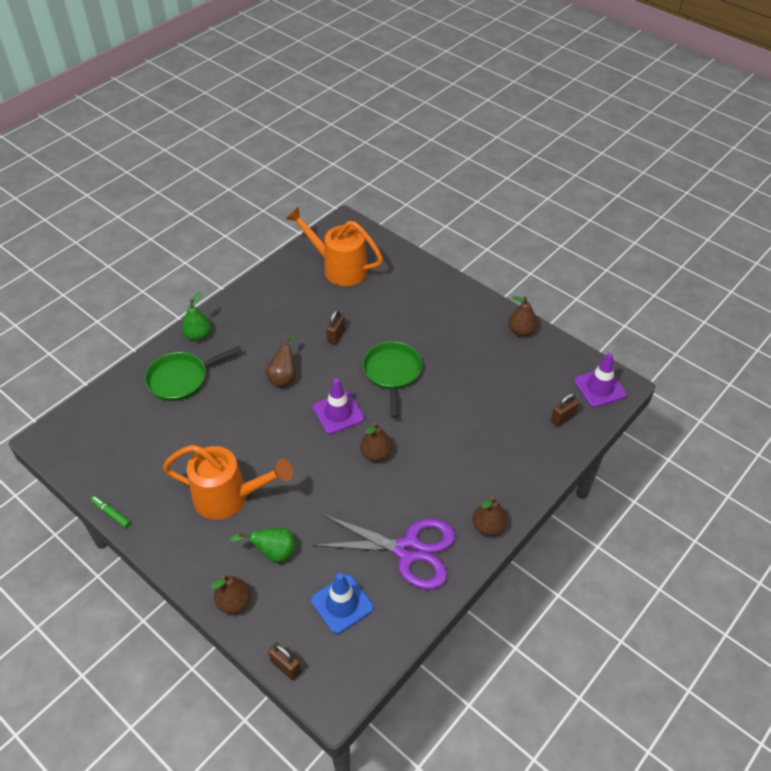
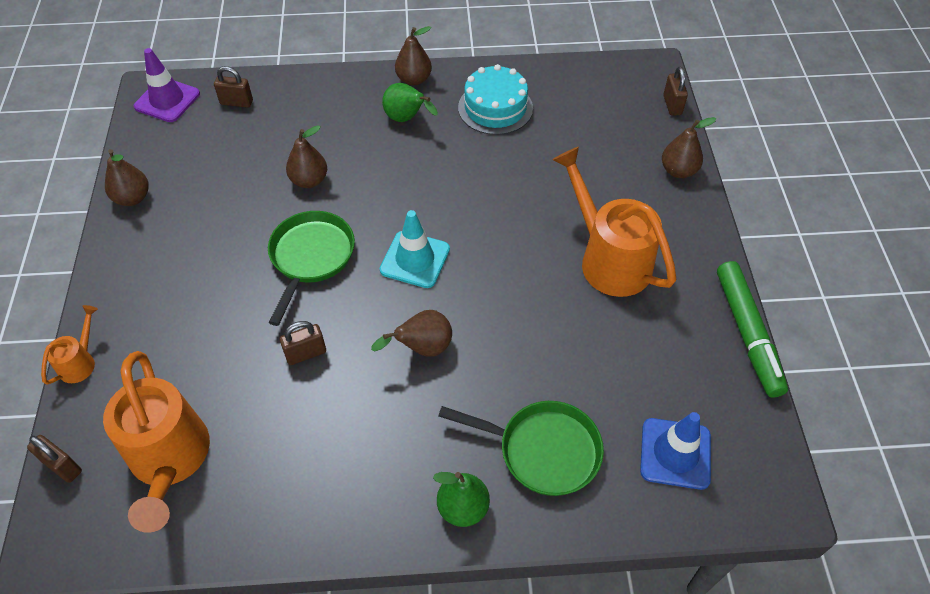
camera: 135 degrees left, 5 degrees up
green marker [90,496,131,528] -> green marker [717,261,788,398], size x2.13
green pear [230,527,296,562] -> green pear moved to [382,83,438,122]
blue traffic cone [311,573,373,634] -> blue traffic cone moved to [640,412,711,490]
purple scissors [312,514,455,590] -> turquoise cake [458,64,533,135]
purple traffic cone [313,378,364,434] -> turquoise traffic cone [380,210,450,288]
brown pear [360,422,392,462] -> brown pear moved to [286,125,327,188]
green pan [363,341,422,418] -> green pan turned 150 degrees clockwise [268,211,355,326]
none -> brown padlock [27,435,82,483]
none -> orange watering can [41,305,98,385]

